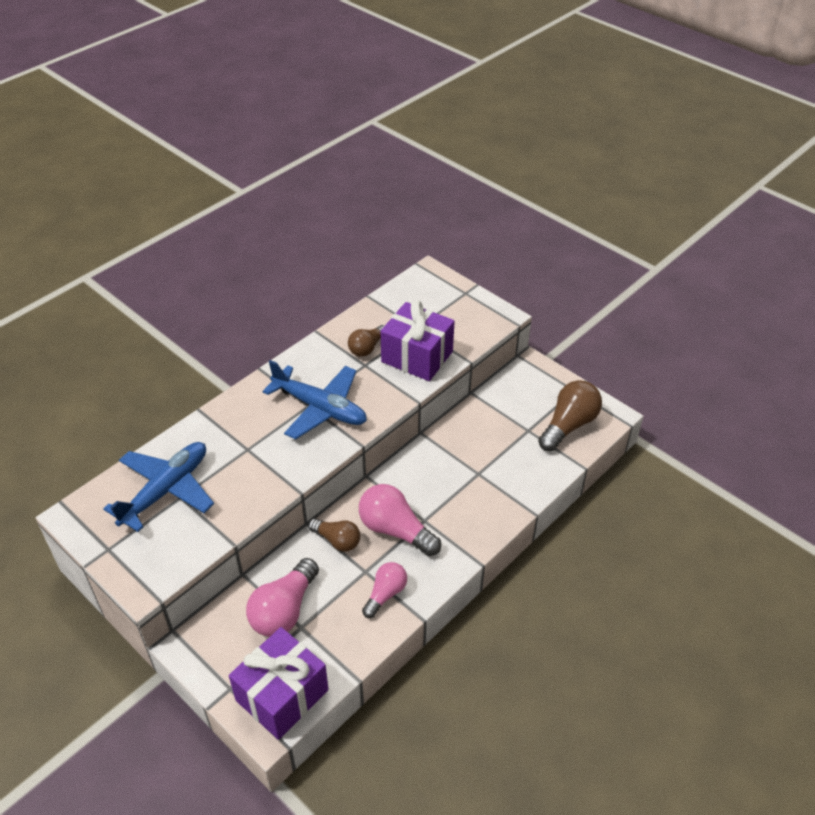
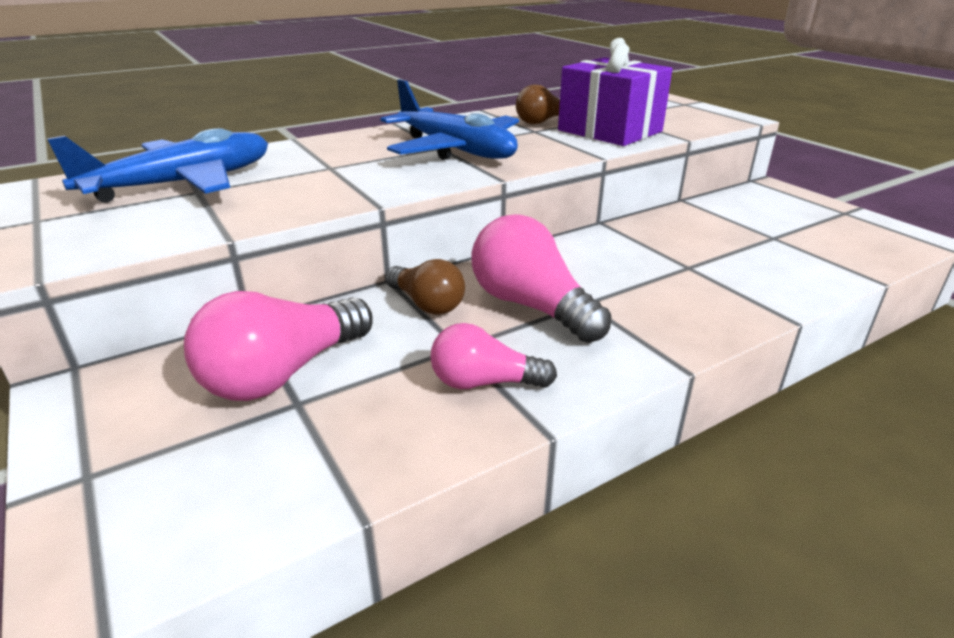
camera: 15 degrees right, 15 degrees down
purple gift [229,627,329,740] -> none
pink light bulb [362,562,407,618] -> pink light bulb turned 135 degrees counterclockwise [430,323,557,389]
brown light bulb [538,380,602,451] -> none

